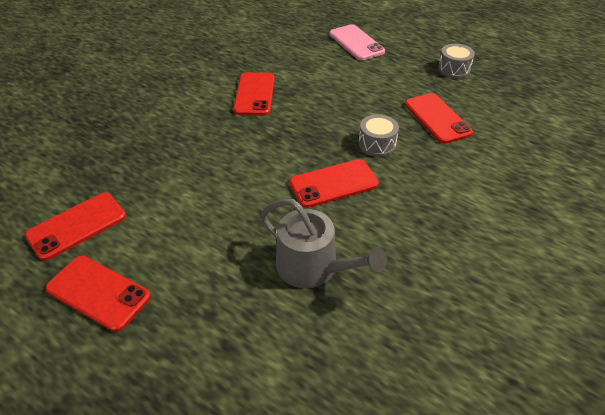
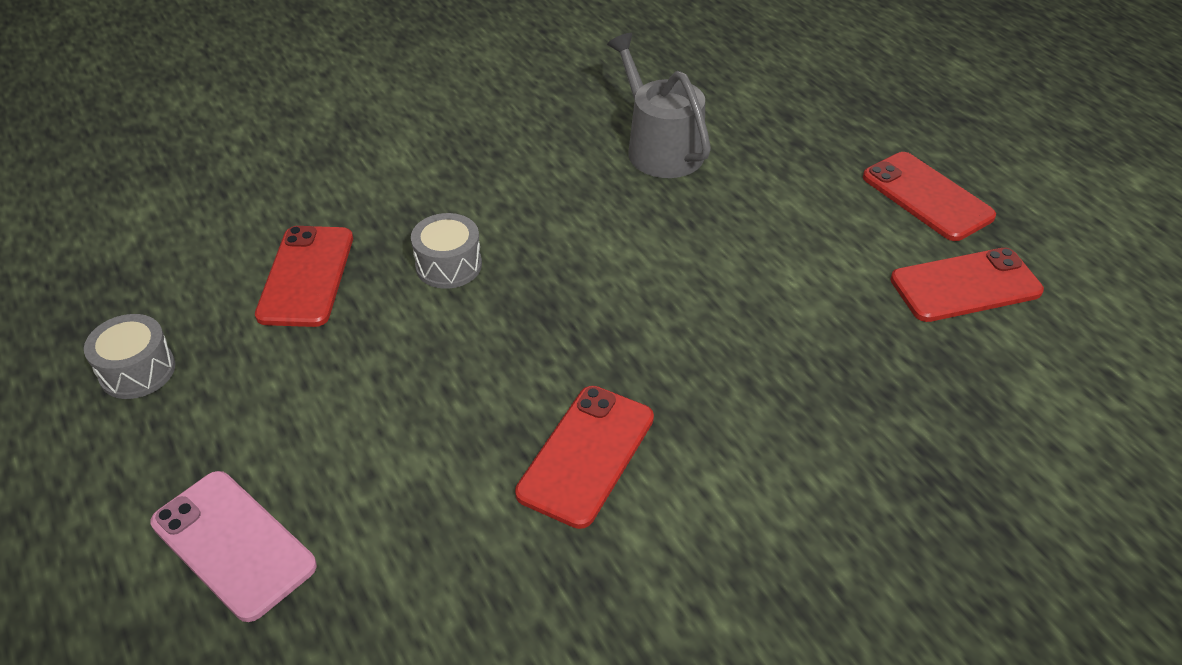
camera: 155 degrees left, 0 degrees up
red phone [290,159,379,208] -> none
pink phone [330,24,385,60] -> pink phone turned 45 degrees counterclockwise [150,471,317,622]

